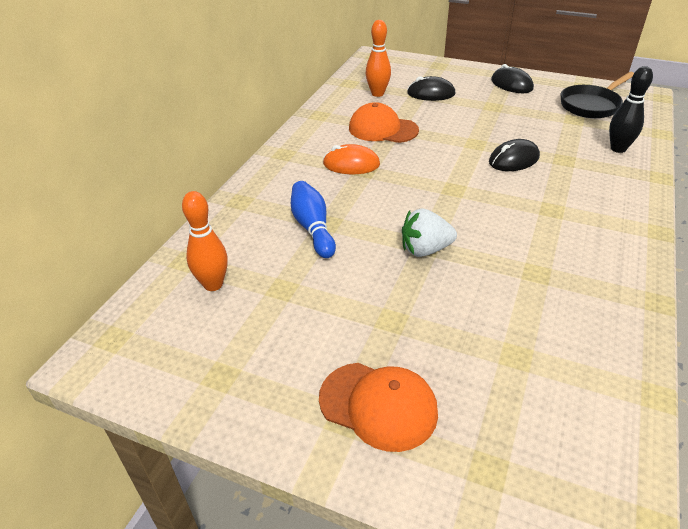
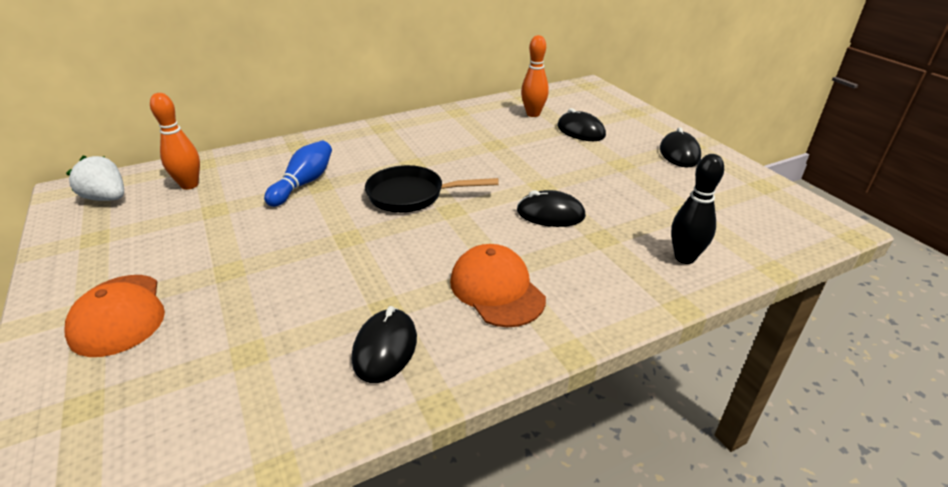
camera: 40 degrees right, 5 degrees down
orange mouse [323,144,380,174] -> none
orange cap [349,102,419,143] -> orange cap moved to [450,244,546,327]
white strawberry [402,208,457,257] -> white strawberry moved to [66,156,124,201]
black pan [561,72,634,118] -> black pan moved to [365,165,499,213]
none -> black mouse [352,306,417,383]

